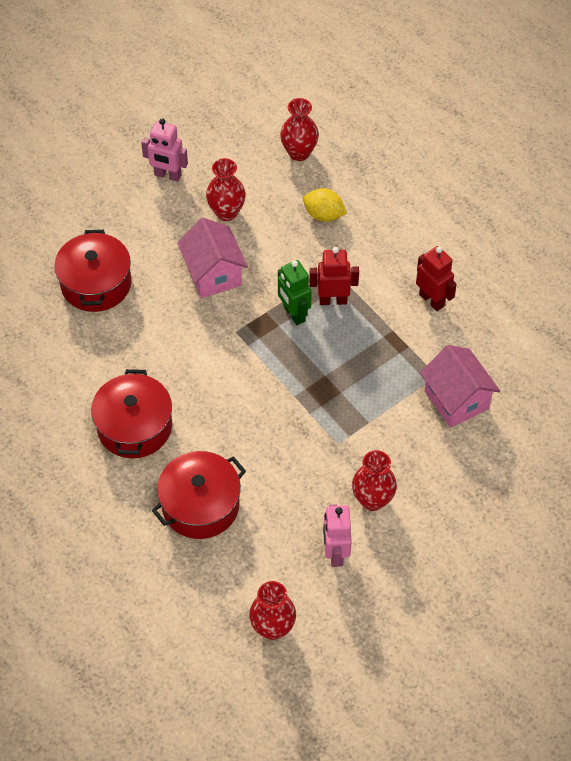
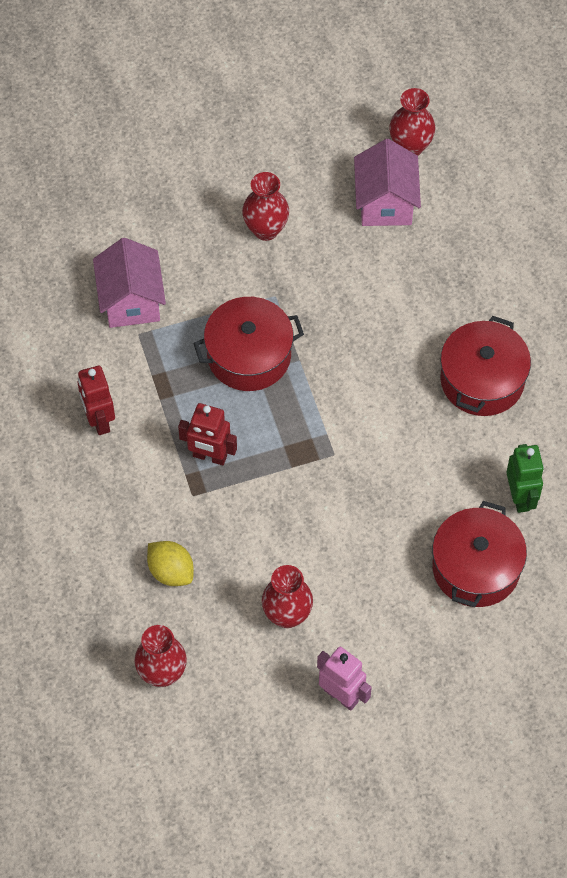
camera: 160 degrees left, 5 degrees up
red pot [152,451,246,539] -> red pot moved to [193,297,304,391]
pink house [177,218,248,298] -> pink house moved to [354,139,421,226]
green robot [278,260,312,325] -> green robot moved to [506,444,544,513]
pink robot [323,504,352,567] -> none

